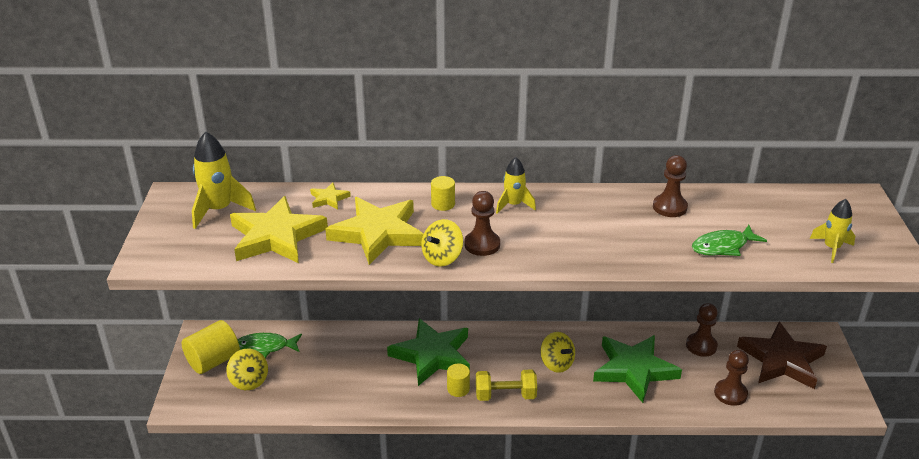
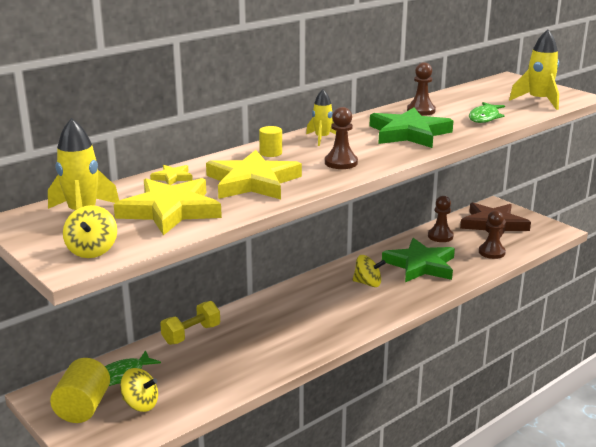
camera: 40 degrees left, 10 degrees down
green star [387,318,470,386] -> green star moved to [370,107,453,148]
yellow spinning top [421,219,463,267] -> yellow spinning top moved to [63,205,117,258]
yellow cylinder [447,364,470,397] -> none
yellow dumbbell [476,370,537,401] -> yellow dumbbell moved to [160,301,220,345]
yellow rocket [810,199,855,263] -> yellow rocket [509,30,559,110], size x1.59

